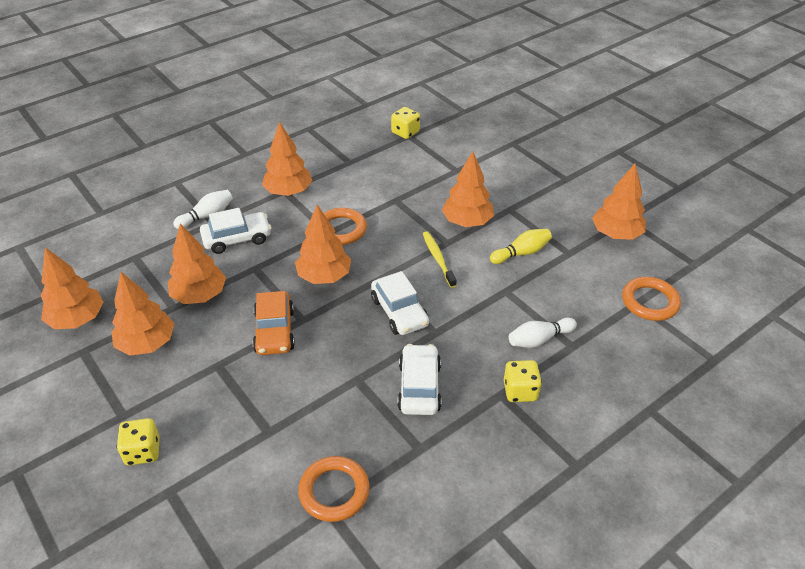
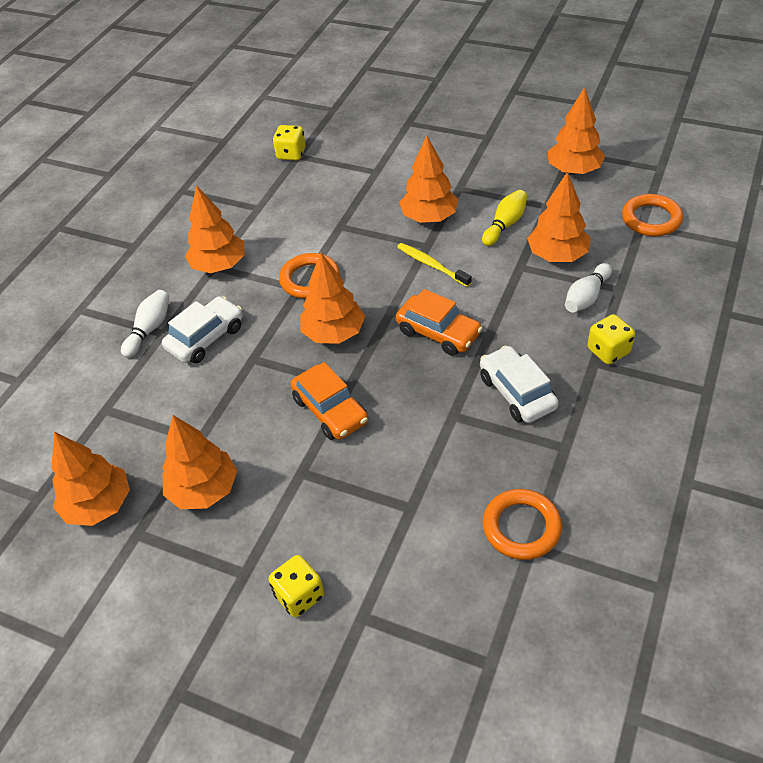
camera: 25 degrees left, 5 degrees up
orange tree [168,223,226,304] -> orange tree moved to [527,172,590,262]
white car [371,271,429,335] -> orange car [396,289,483,356]

